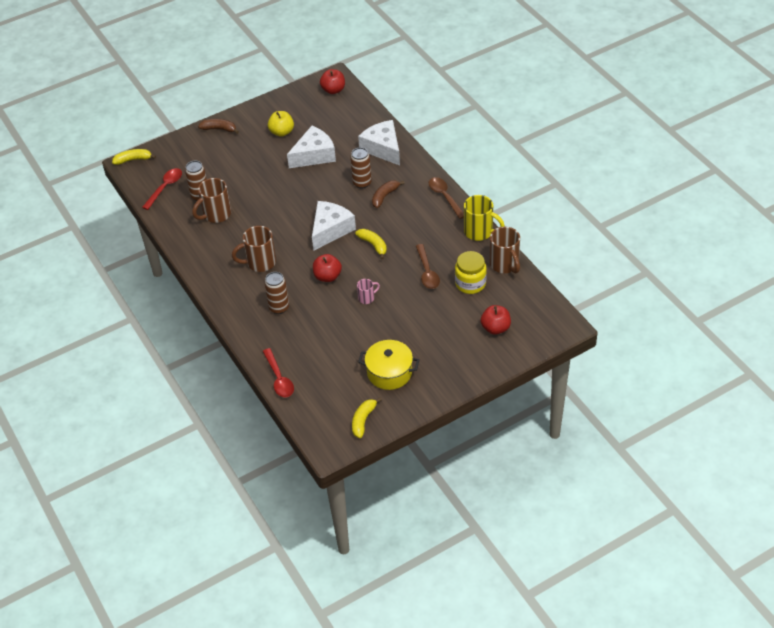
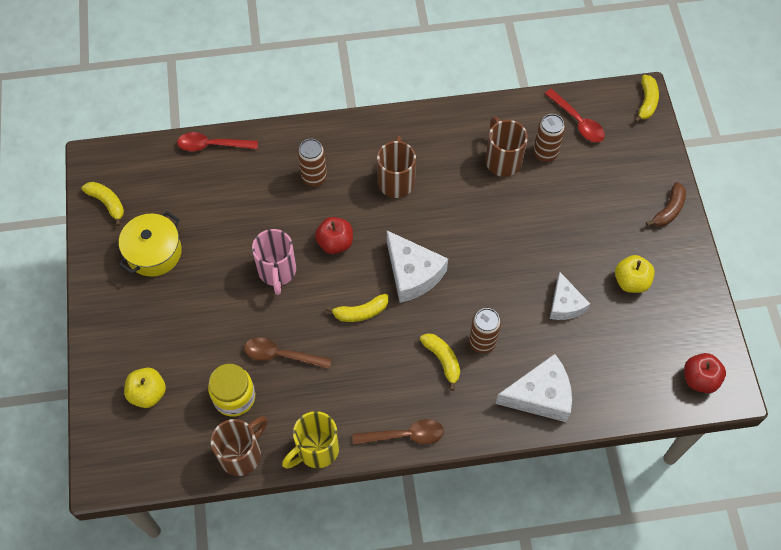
camera: 110 degrees right, 15 degrees up
white cheese [287,126,336,168] -> white cheese [550,272,590,320], size x0.65
pink mug [357,279,380,304] -> pink mug [252,229,296,295], size x1.85
brown banana [372,180,405,208] -> yellow banana [420,333,460,391]
red apple [481,305,511,335] -> yellow apple [124,368,166,408]
brown mug [490,227,520,273] -> brown mug turned 135 degrees clockwise [211,416,268,476]

